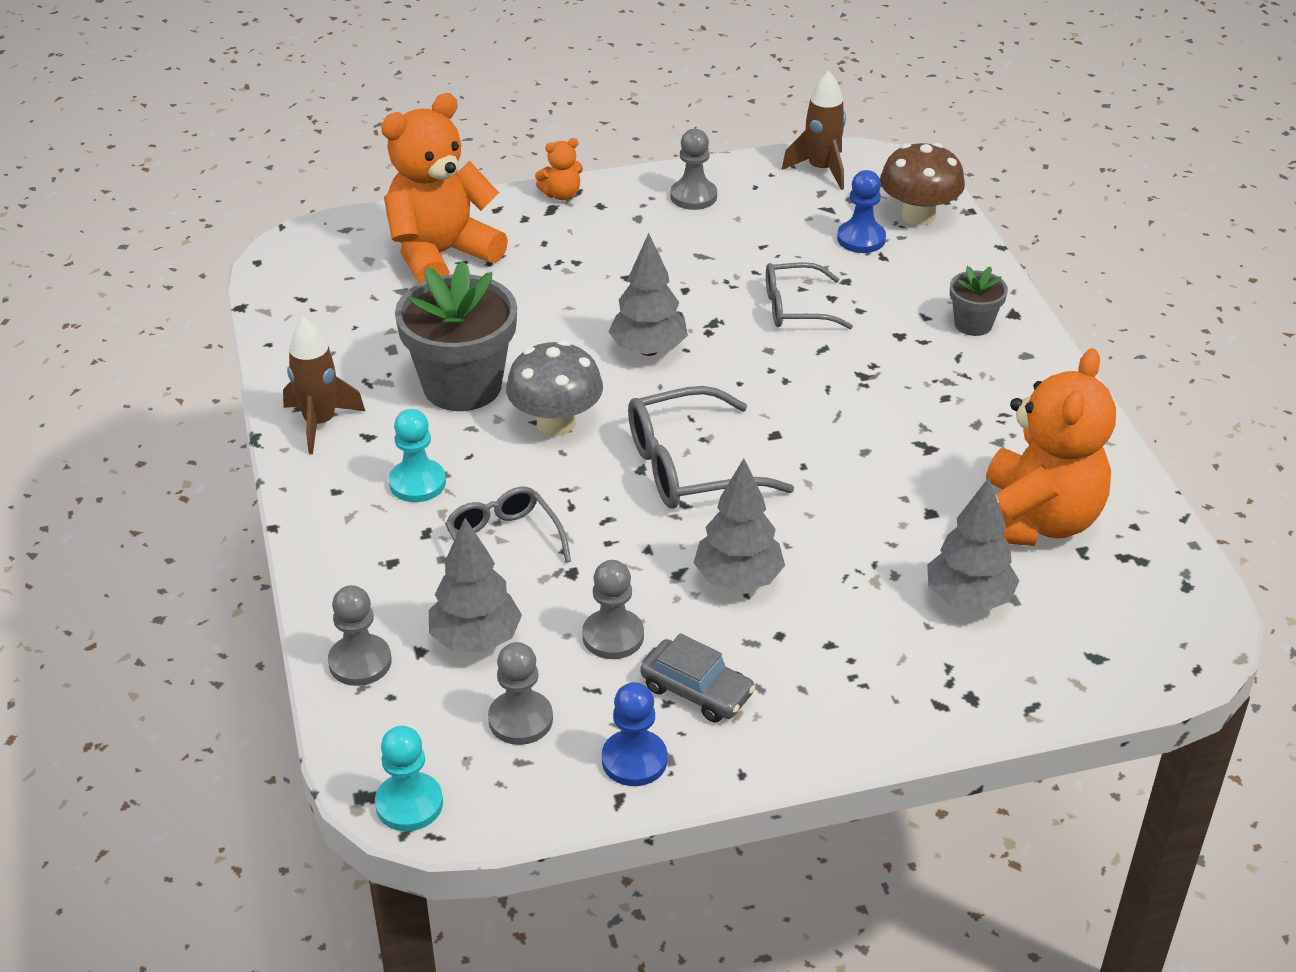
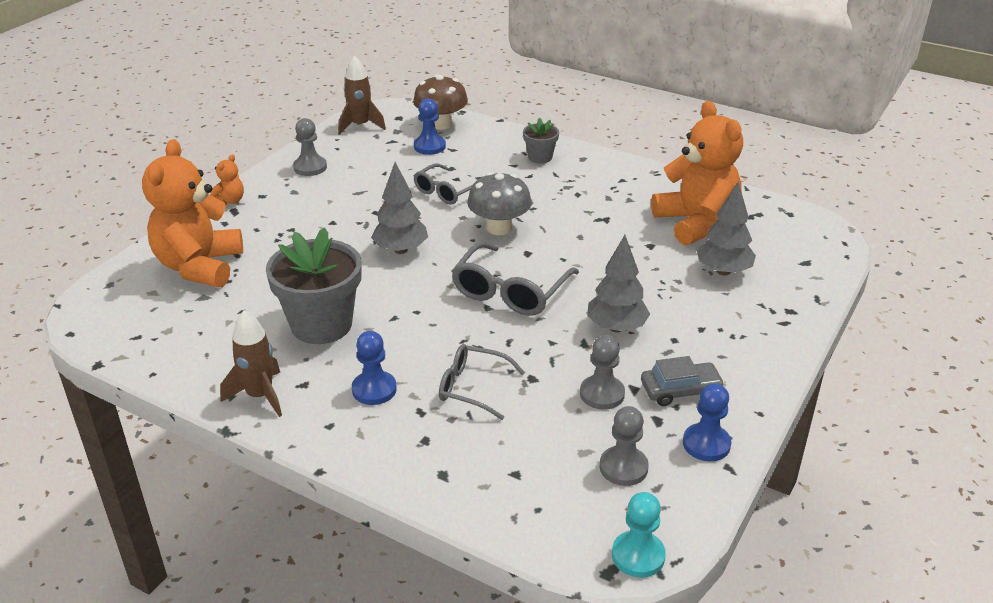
camera: 45 degrees left, 5 degrees down
grey pawn [328,585,391,686] -> none
turquoise pawn [389,409,446,502] -> blue pawn [352,331,397,405]
grey tree [429,518,522,652] -> none
grey mushroom [506,340,603,436] -> grey mushroom moved to [467,172,532,235]

